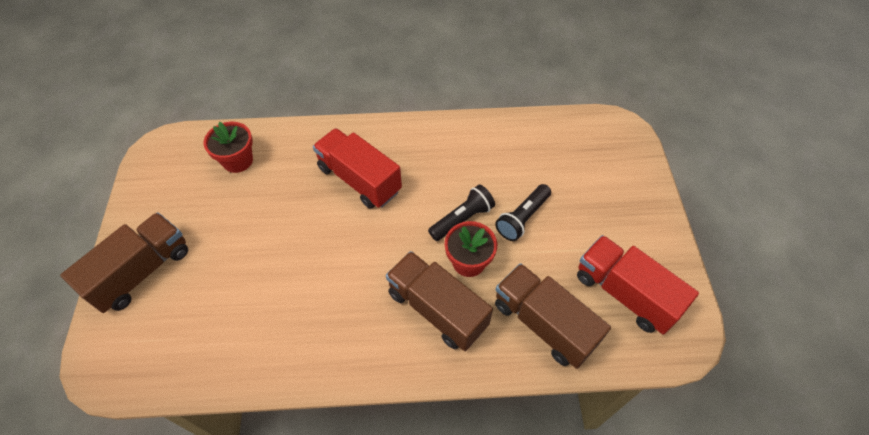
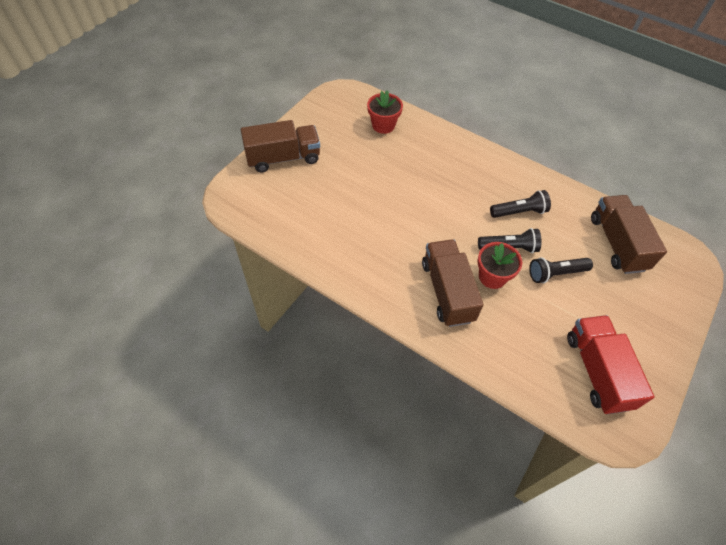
camera: 35 degrees right, 0 degrees up
red truck [313,128,402,209] -> none
brown truck [495,263,611,369] -> brown truck moved to [591,195,667,274]
none -> black flashlight [490,190,551,218]

